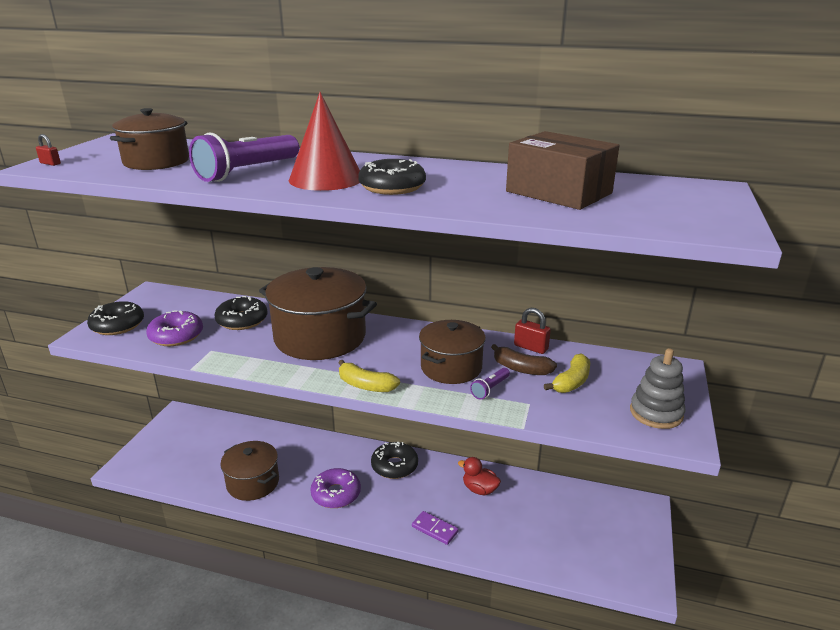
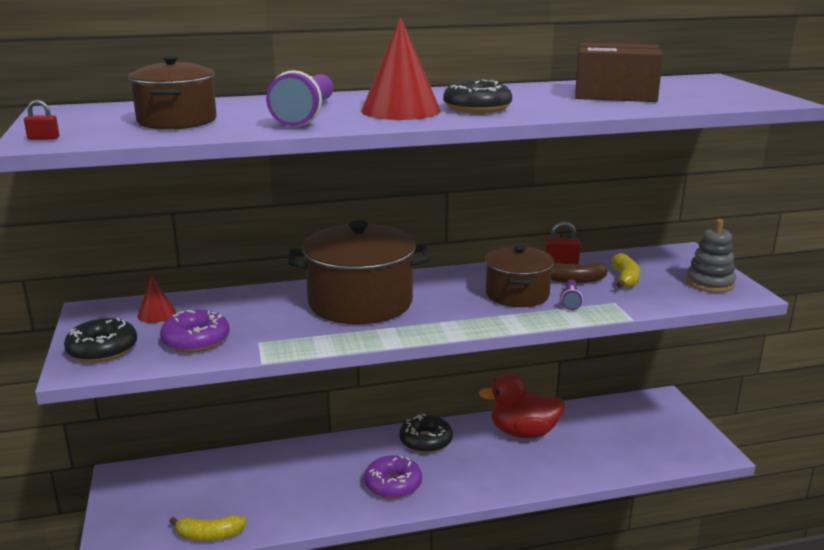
camera: 30 degrees left, 5 degrees down
black donut [214,296,267,330] -> none
brown pot [220,441,279,501] -> none
yellow banana [338,360,400,392] -> yellow banana moved to [170,515,247,541]
purple domino [412,511,459,545] -> none
red duck [458,457,501,495] -> red duck [479,374,565,438], size x1.72
none -> red cone [137,275,176,323]

